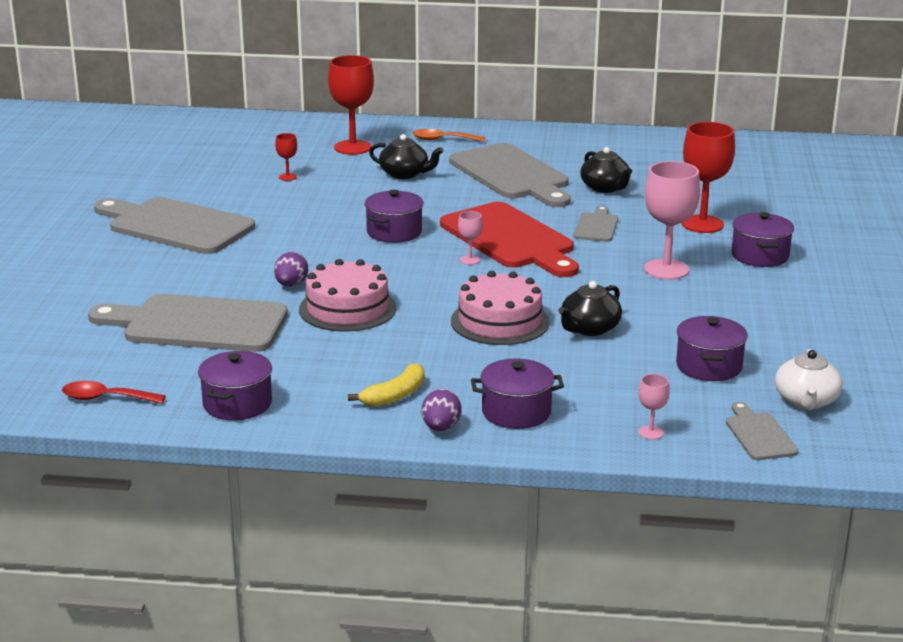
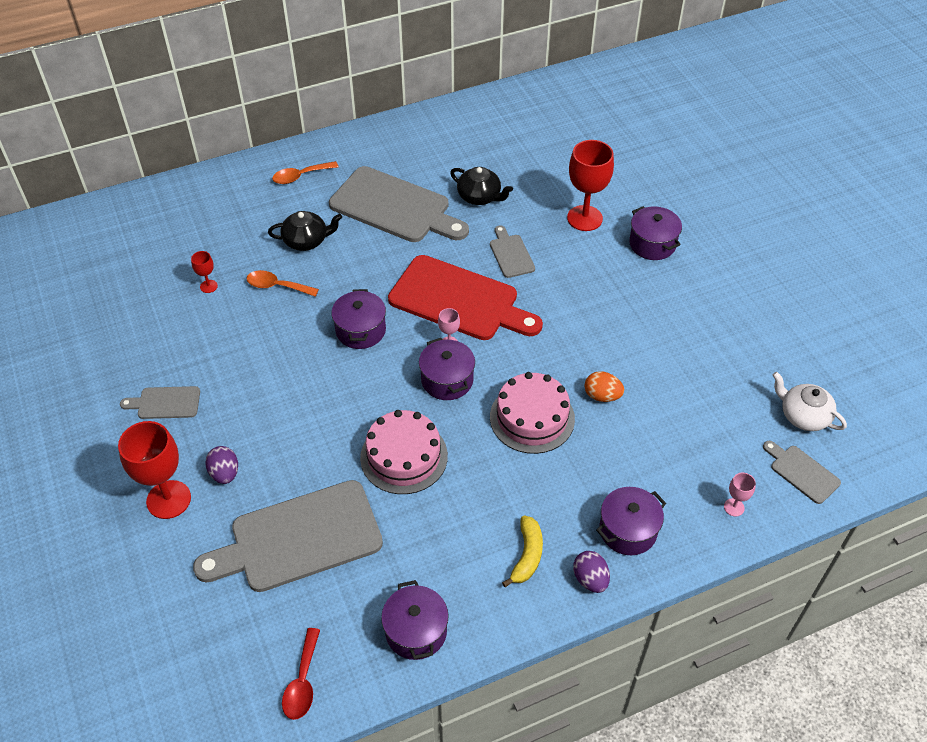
camera: 30 degrees left, 25 degrees up
red spoon [62,381,166,404] -> red spoon turned 60 degrees counterclockwise [282,628,320,720]
grey cutting board [94,197,255,254] -> grey cutting board [120,386,200,419], size x0.47
purple egg [274,252,308,287] -> purple egg moved to [205,446,238,484]
red goblet [328,55,374,155] -> red goblet moved to [118,421,191,519]
black teapot [558,281,622,336] -> orange egg [584,371,624,402]
pink goblet [644,161,700,280] -> none
purple pot [676,316,748,381] -> purple pot moved to [419,338,475,400]
white teapot [775,349,843,410] -> white teapot turned 150 degrees clockwise [772,372,847,431]
none -> orange spoon [246,270,319,297]

